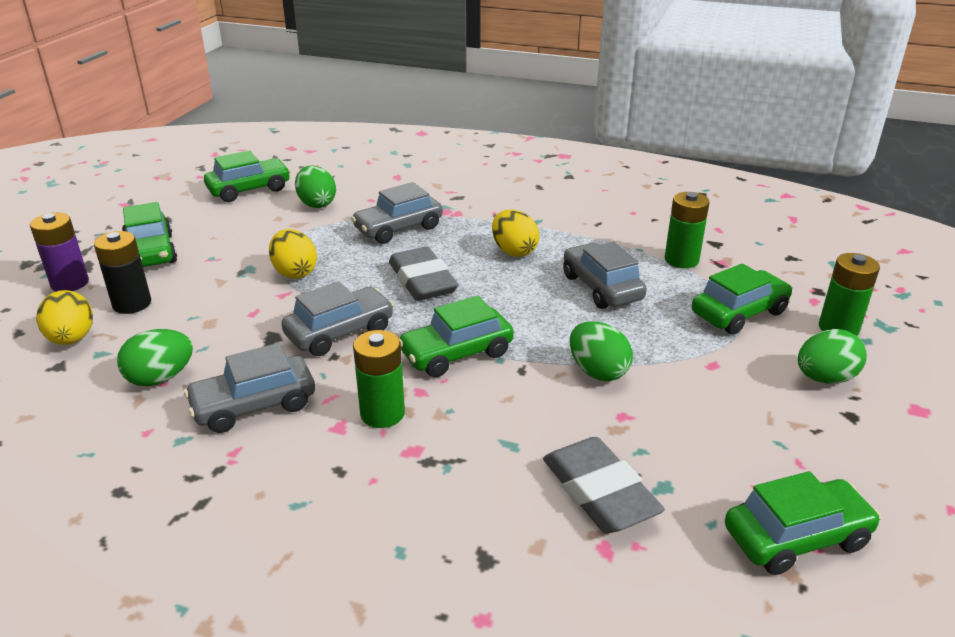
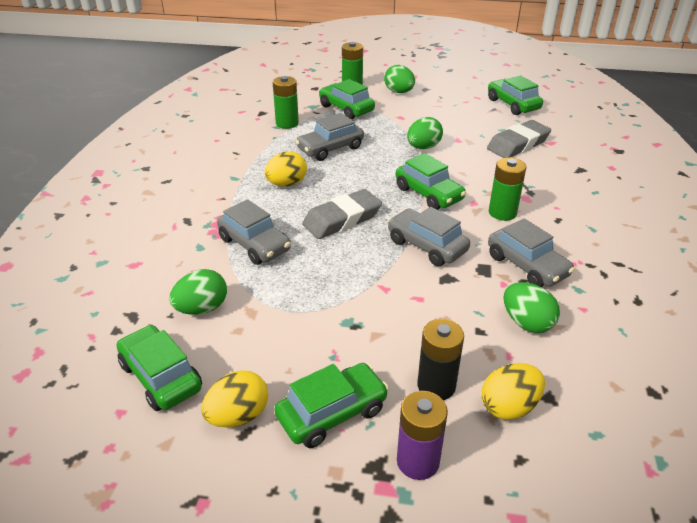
camera: 100 degrees left, 5 degrees up
yellow egg [269,229,317,279] -> yellow egg moved to [201,370,268,428]

